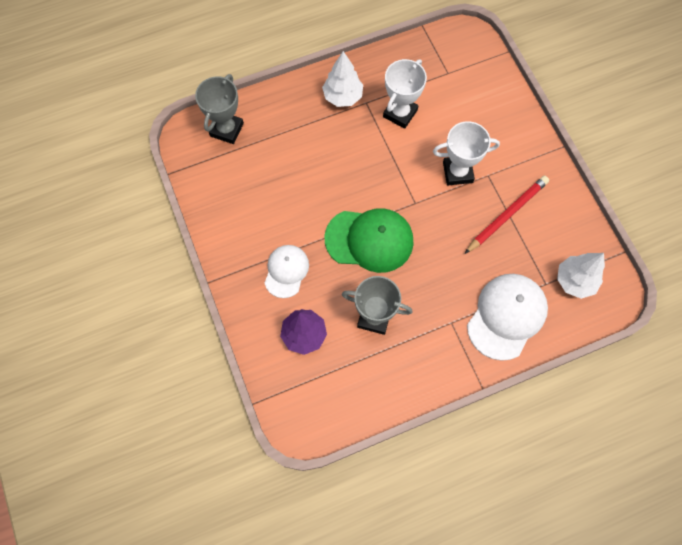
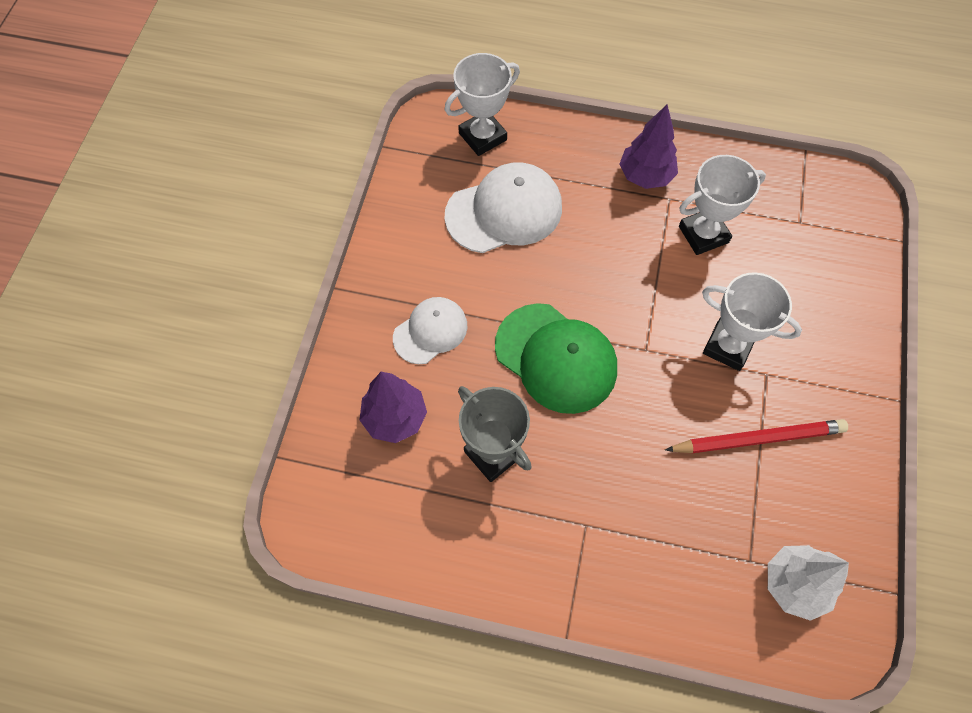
camera: 35 degrees right, 5 degrees down
grey trophy [195,74,244,144] -> white trophy [445,53,520,156]
white tree [322,51,363,107] -> purple tree [619,105,678,189]
white cap [467,274,548,361] -> white cap moved to [445,163,562,253]

